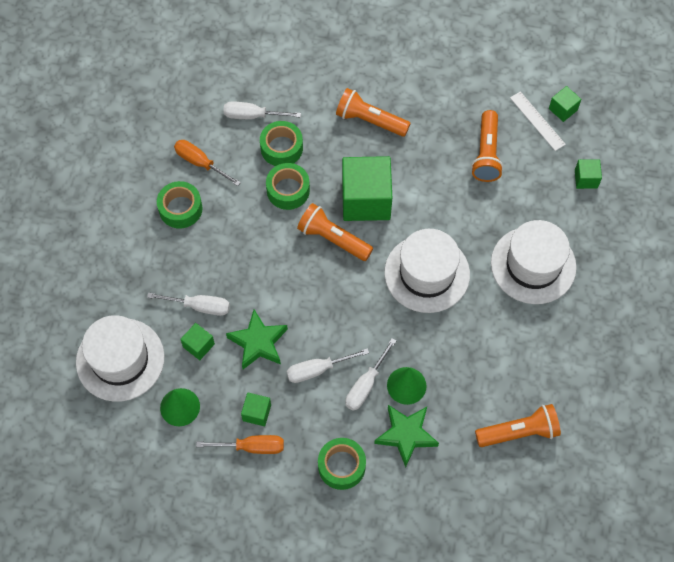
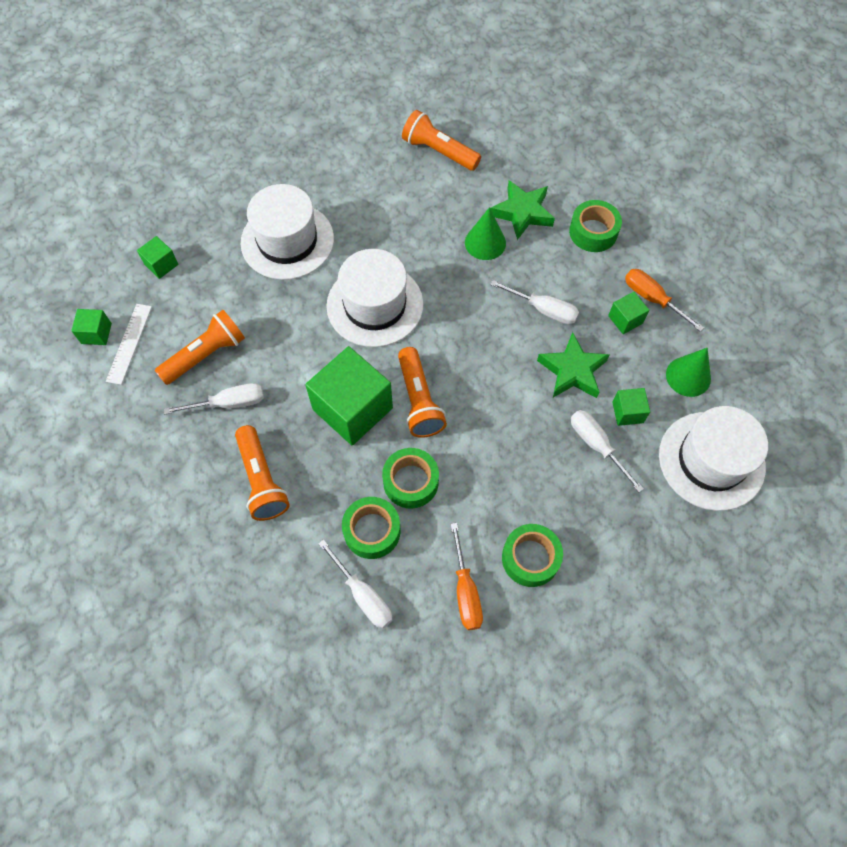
camera: 135 degrees left, 0 degrees up
white screwdriver [345,338,396,411] -> white screwdriver moved to [164,383,264,414]

